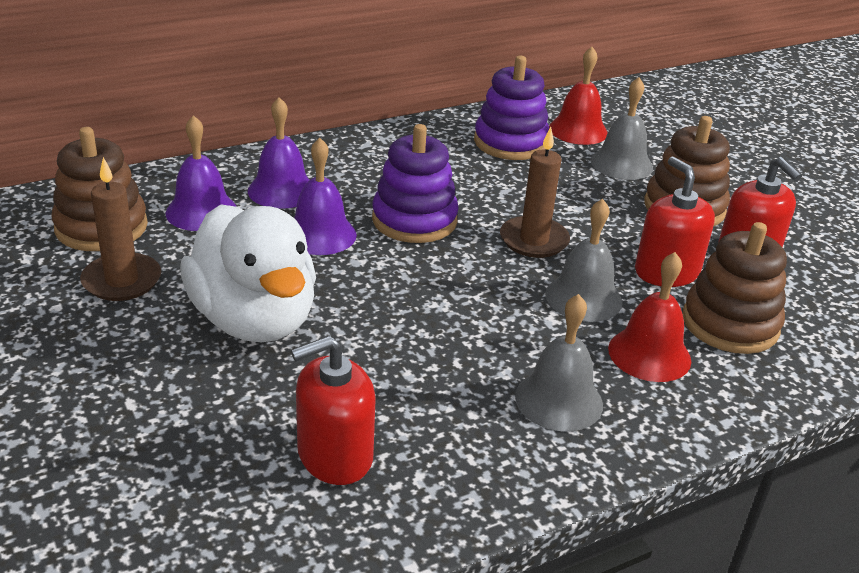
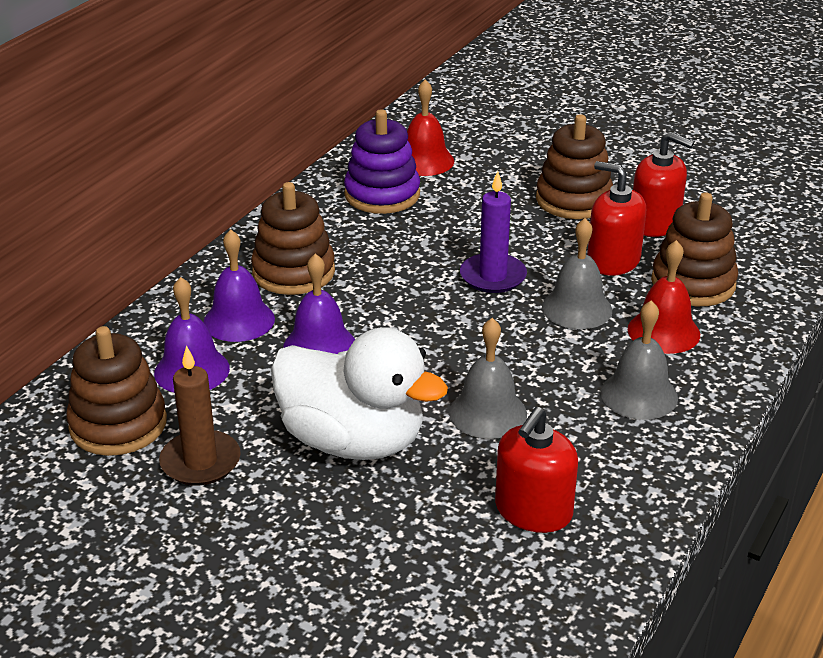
camera: 30 degrees left, 0 degrees up
purple stacking toy [372,124,459,243] -> none
brown candle [500,127,570,258] -> purple candle [460,171,527,293]
grey bell [591,77,653,180] -> grey bell moved to [449,318,527,439]
none -> brown stacking toy [251,182,335,295]

